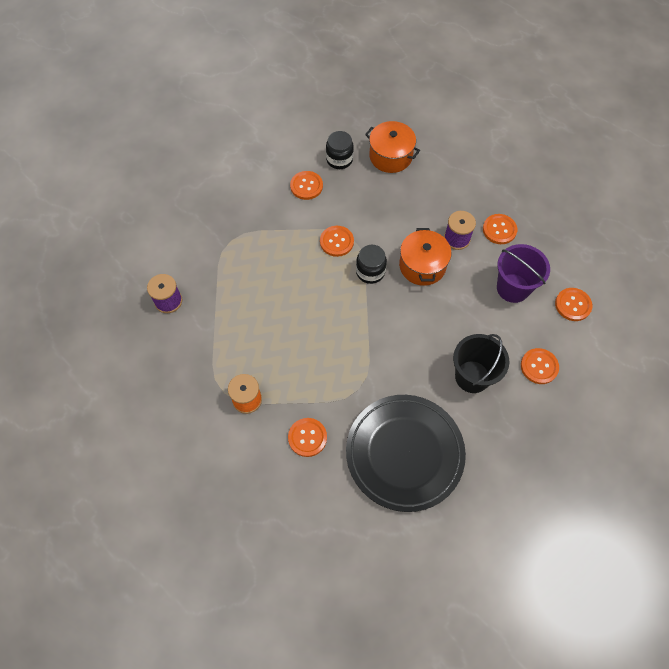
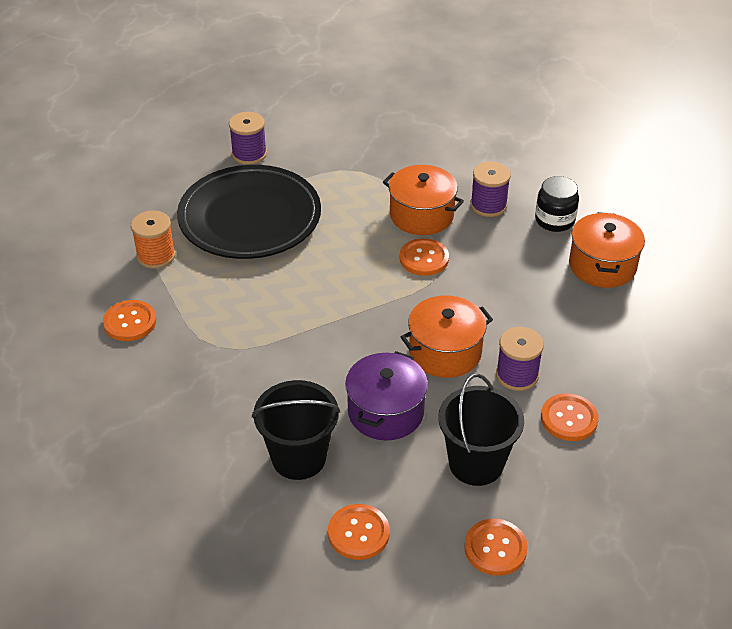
camera: 65 degrees right, 20 degrees down
orange button [290,171,323,200] -> purple spool [470,161,511,217]
black plate [346,395,466,512] -> black plate moved to [177,165,321,259]
black jar [356,245,387,284] -> none
purple bucket [497,244,550,303] -> black bucket [439,373,524,486]
none -> purple pot [345,351,428,440]
none -> orange pot [383,165,464,235]

